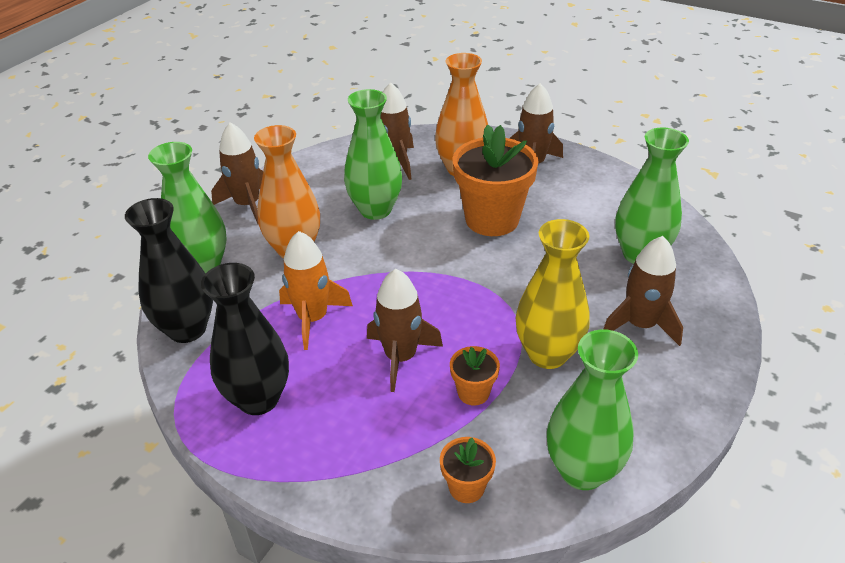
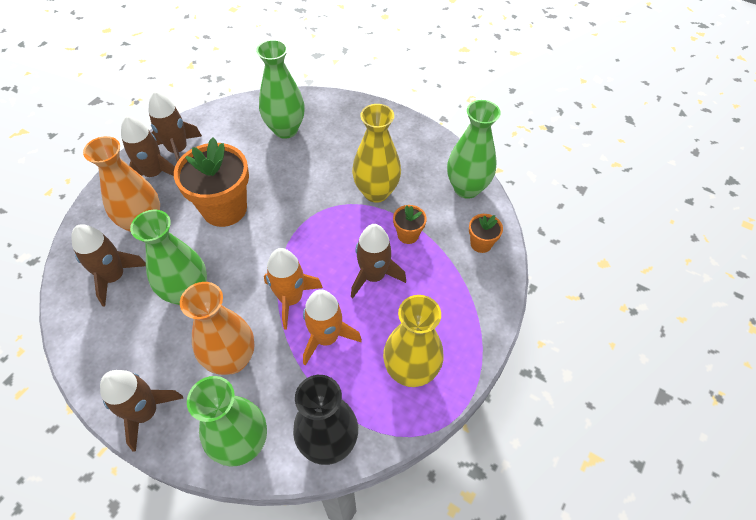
camera: 90 degrees left, 15 degrees up
black vase [201,263,289,415] -> yellow vase [383,295,443,387]
brown rocket [603,236,683,346] -> brown rocket moved to [148,91,202,162]
none -> orange rocket [264,248,323,330]

